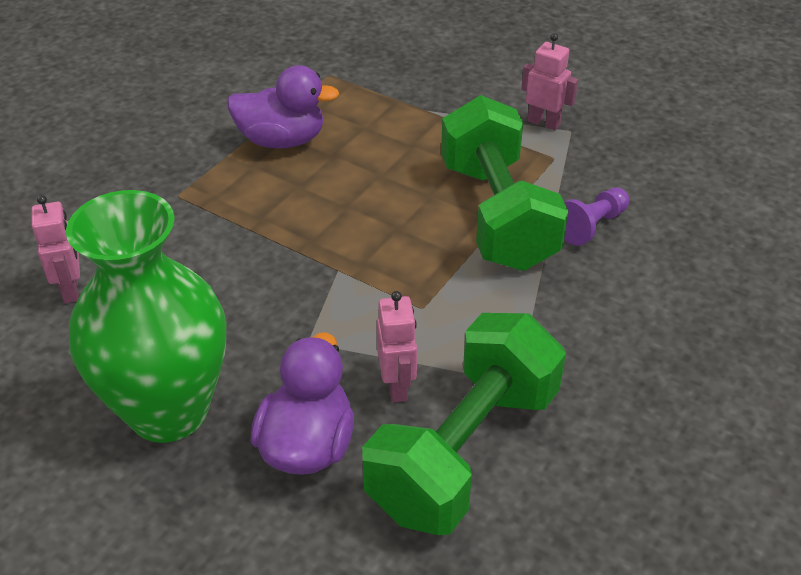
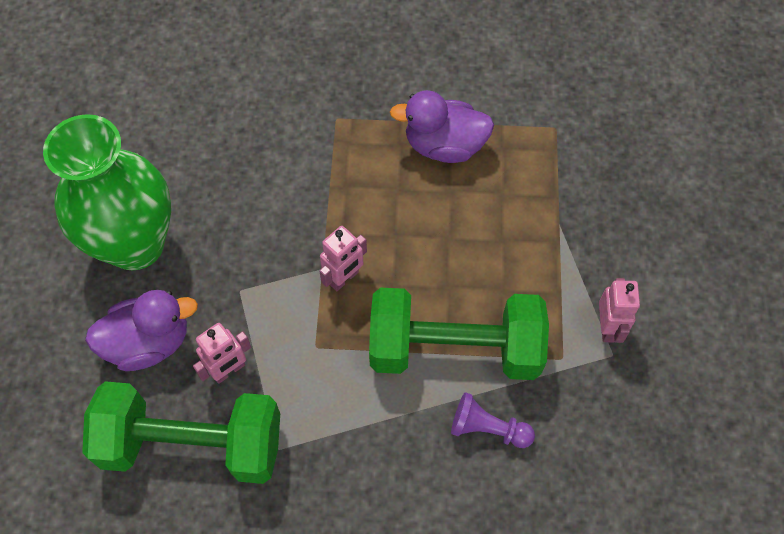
camera: 60 degrees right, 20 degrees up
pink robot [32,195,80,303] -> pink robot moved to [319,226,367,291]
purple duck [227,65,339,148] -> purple duck turned 120 degrees clockwise [390,90,494,163]
green dumbbell [441,95,568,271] -> green dumbbell turned 45 degrees clockwise [369,288,549,380]

